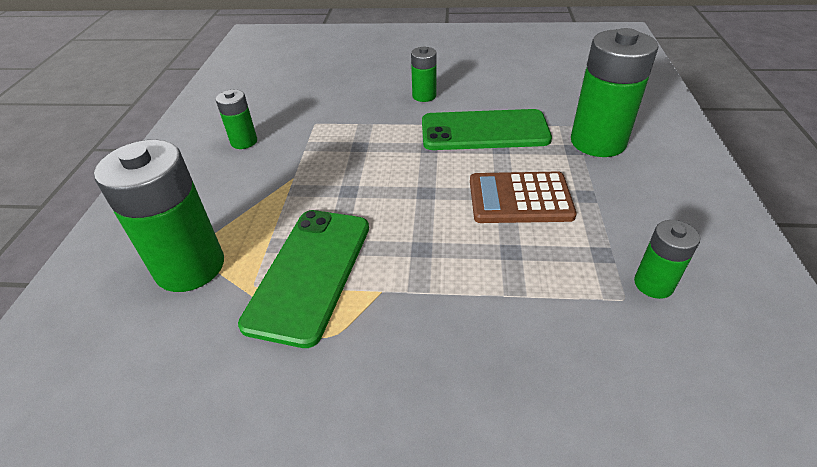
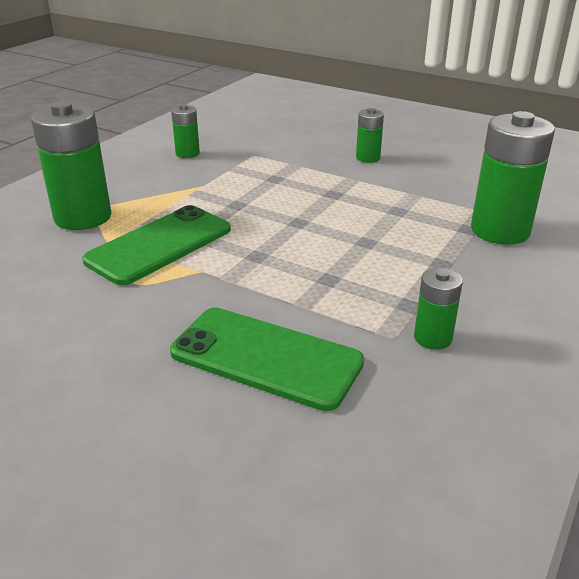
camera: 25 degrees right, 10 degrees down
green phone [422,109,552,150] -> green phone moved to [170,308,364,411]
brown calculator [470,171,577,223] -> none

